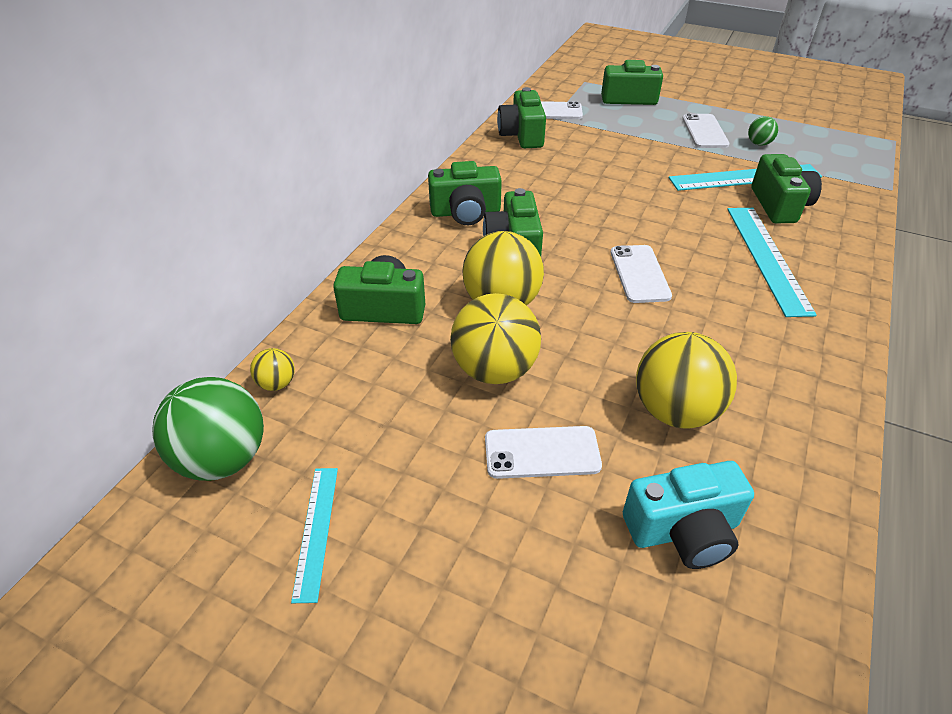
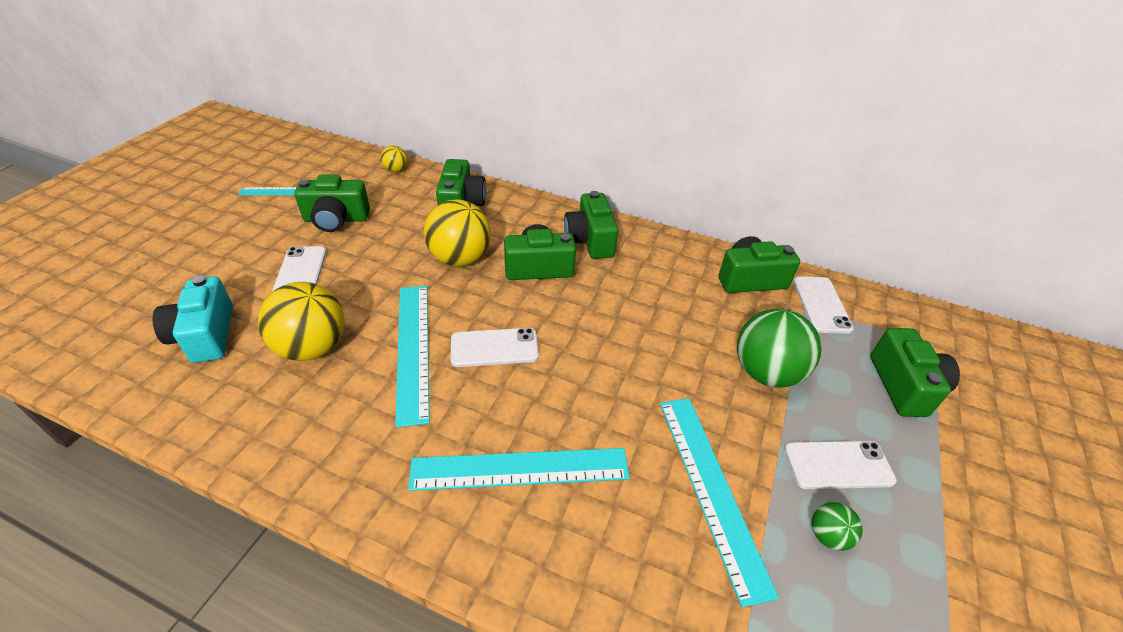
camera: 85 degrees right, 0 degrees up
green ball [152,377,264,481] -> green ball moved to [737,309,821,388]
yellow ball [450,293,541,384] -> none
green camera [751,154,822,223] -> green camera moved to [295,175,370,232]
none -> turquoise ruler [395,286,430,428]

